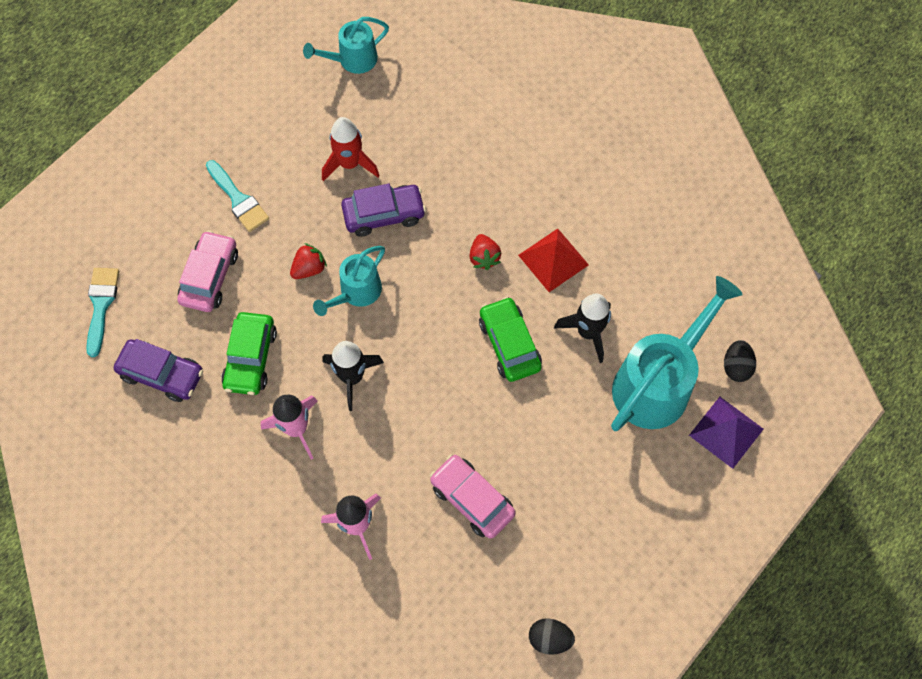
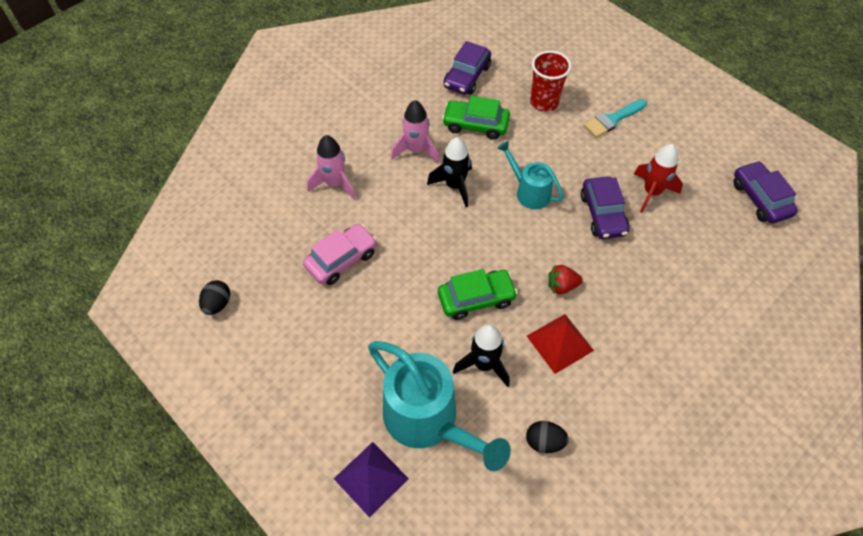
camera: 95 degrees right, 10 degrees down
turquoise brush [86,268,119,357] -> none
pink car [177,230,238,312] -> red cup [530,51,571,112]
red strawberry [290,243,327,279] -> none
turquoise watering can [303,17,389,74] -> purple car [733,161,798,224]
black egg [724,340,756,382] -> black egg moved to [526,421,569,453]

